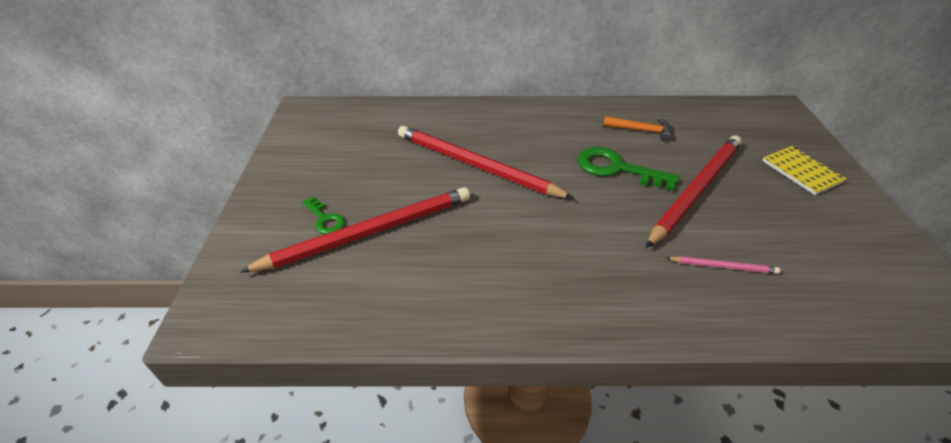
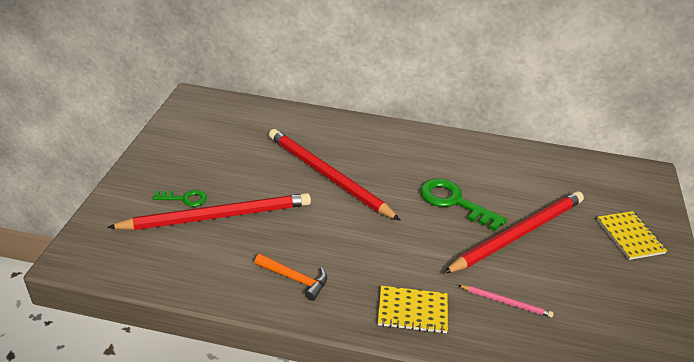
camera: 10 degrees right, 5 degrees down
green key [302,196,345,234] -> green key turned 60 degrees counterclockwise [153,190,207,207]
orange hammer [603,116,671,142] -> orange hammer moved to [254,254,327,301]
none -> yellow notebook [378,286,448,334]

